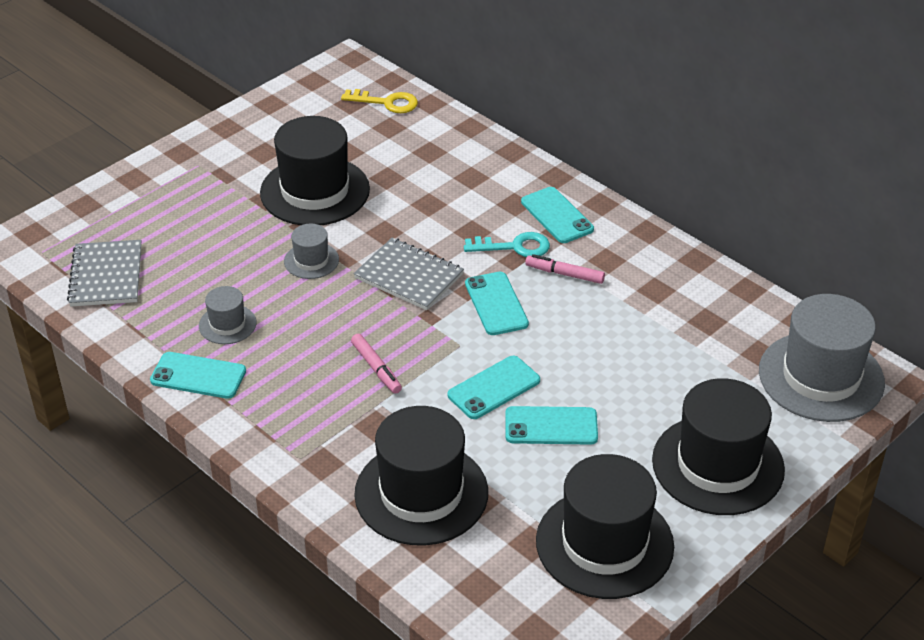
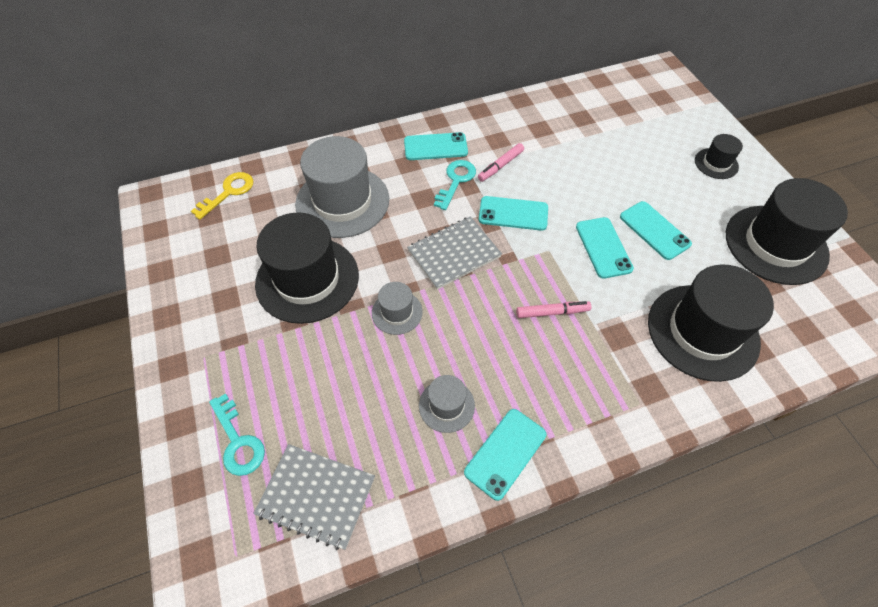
camera: 65 degrees left, 15 degrees up
turquoise phone [506,406,598,445] -> turquoise phone turned 60 degrees counterclockwise [620,201,692,260]
black hat [652,378,785,515] -> black hat [695,134,743,179], size x0.48
grey hat [759,294,885,422] -> grey hat moved to [295,136,389,238]
none -> turquoise key [209,393,265,476]

